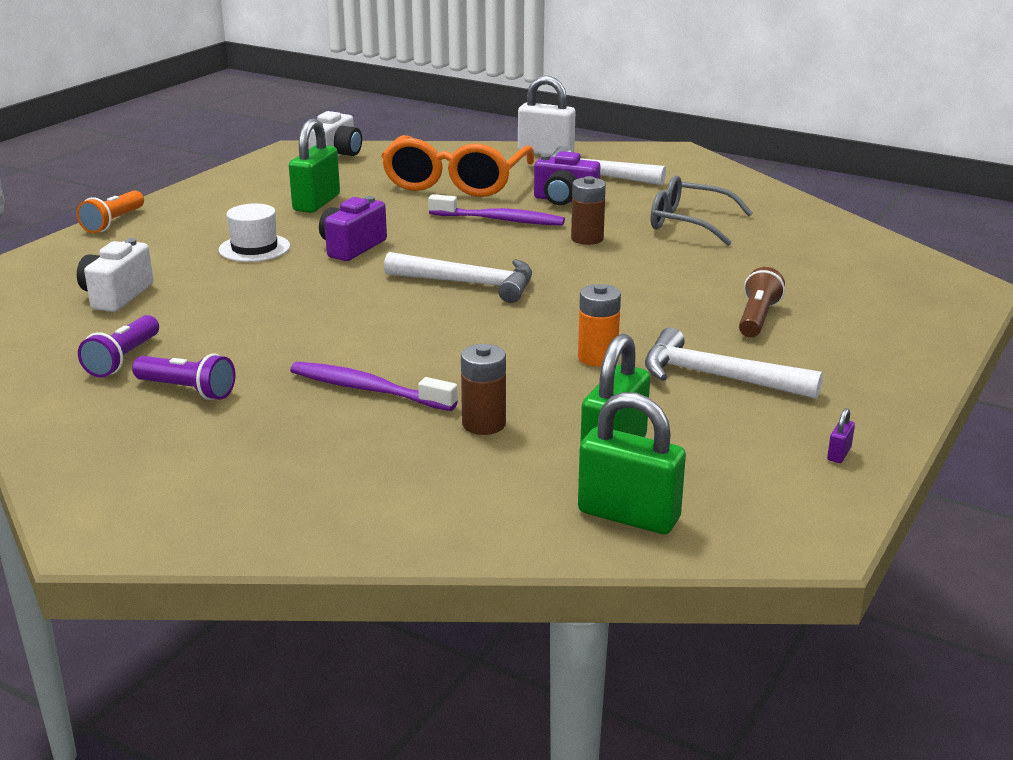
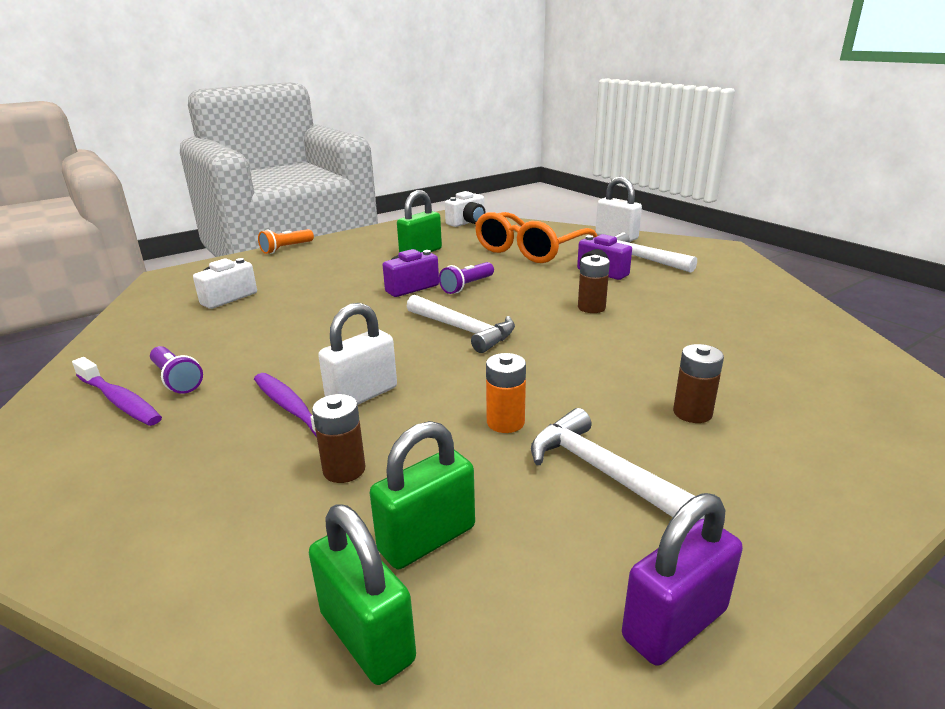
camera: 25 degrees right, 0 degrees up
purple flashlight [78,315,159,377] -> purple flashlight moved to [439,262,494,294]
white hat [219,203,290,262] -> none
purple toothbrush [428,194,565,226] -> purple toothbrush moved to [72,357,162,426]
grey glasses [651,175,753,246] -> none
brown flashlight [739,267,785,337] -> brown battery [673,344,724,423]
purple padlock [827,408,855,463] -> purple padlock [622,493,743,666], size x2.50
none -> white padlock [318,303,397,404]

